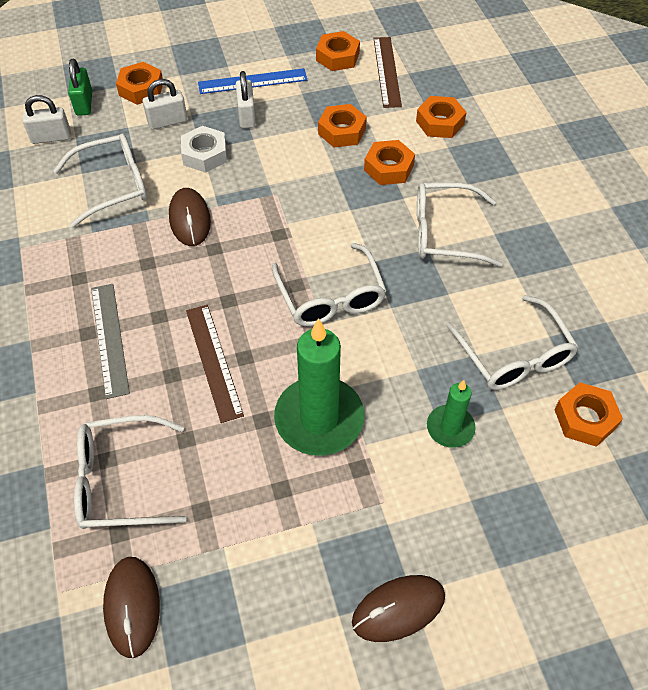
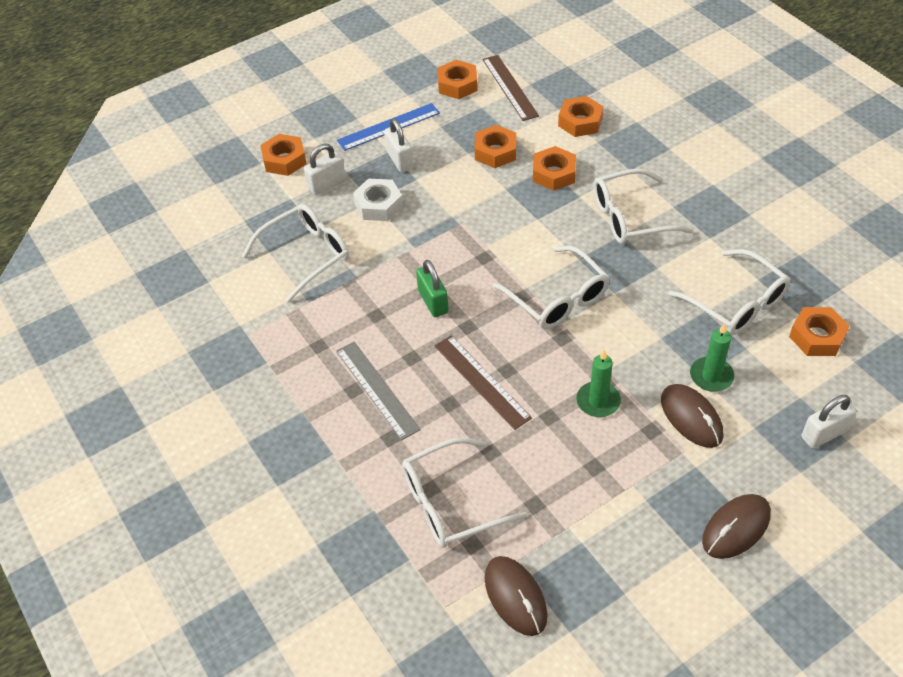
camera: 15 degrees left, 5 degrees down
white padlock [23,95,71,144] -> white padlock moved to [802,395,857,449]
green padlock [68,59,92,116] -> green padlock moved to [416,260,449,317]
brown mouse [169,188,211,246] -> brown mouse moved to [661,384,724,448]
green candle [274,318,364,456] -> green candle [576,349,621,417], size x0.54

